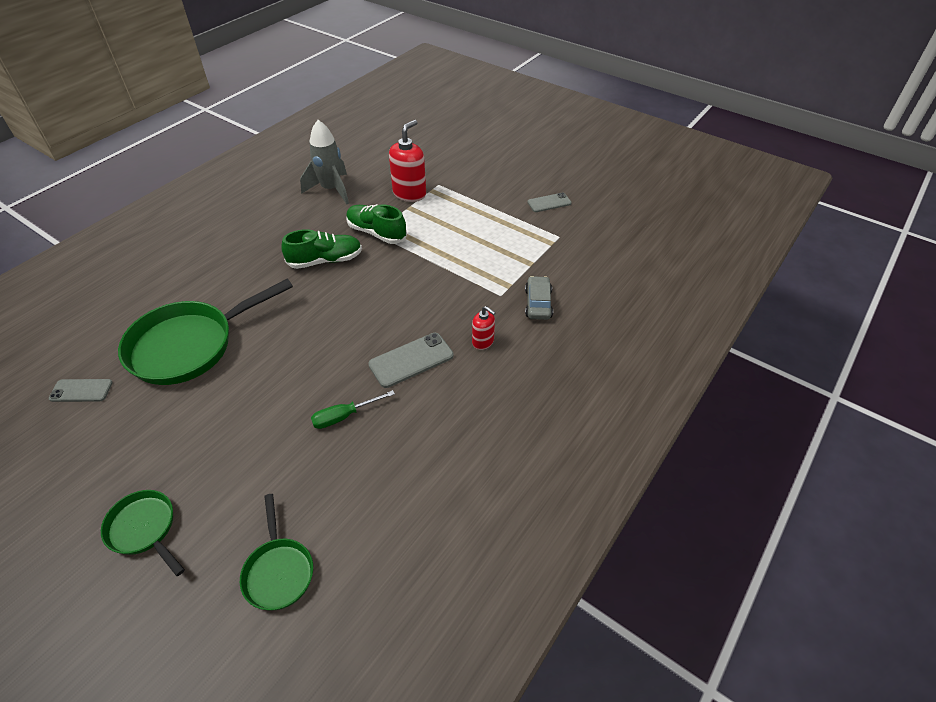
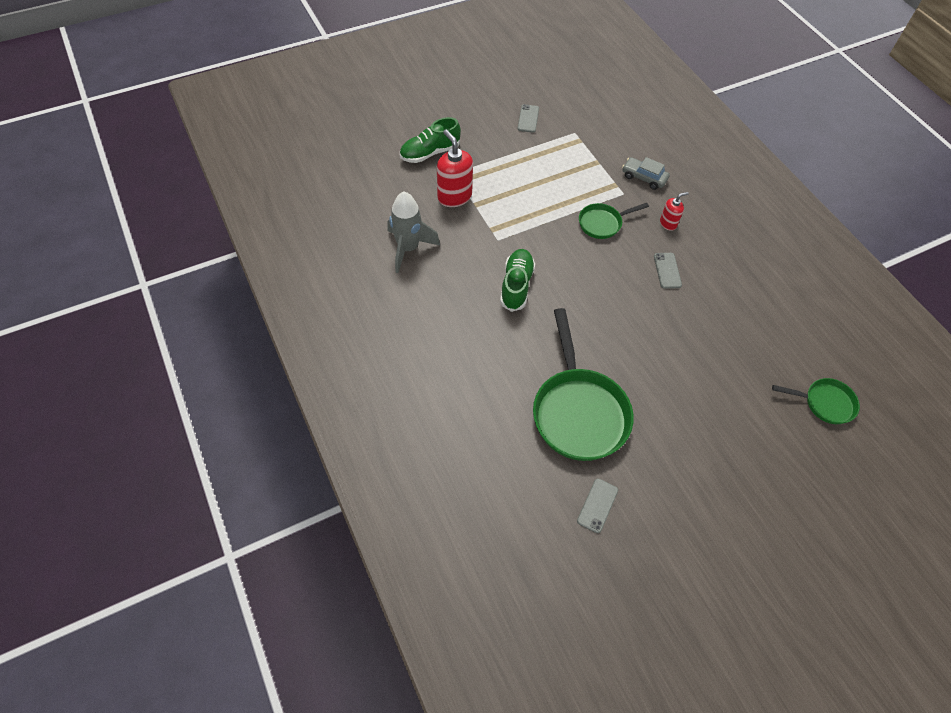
camera: 65 degrees left, 10 degrees up
green pan [101,490,185,576] -> green pan moved to [579,203,649,239]
green screwdriver [311,390,395,429] -> none
green shoe [346,204,407,244] -> green shoe moved to [400,117,461,163]
grey phone [368,333,454,388] -> grey phone [654,253,682,289], size x0.66

